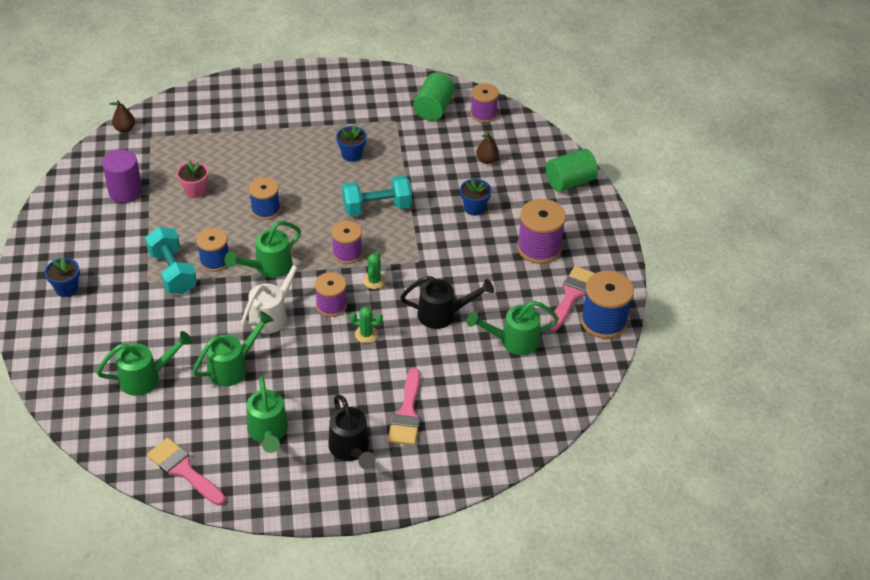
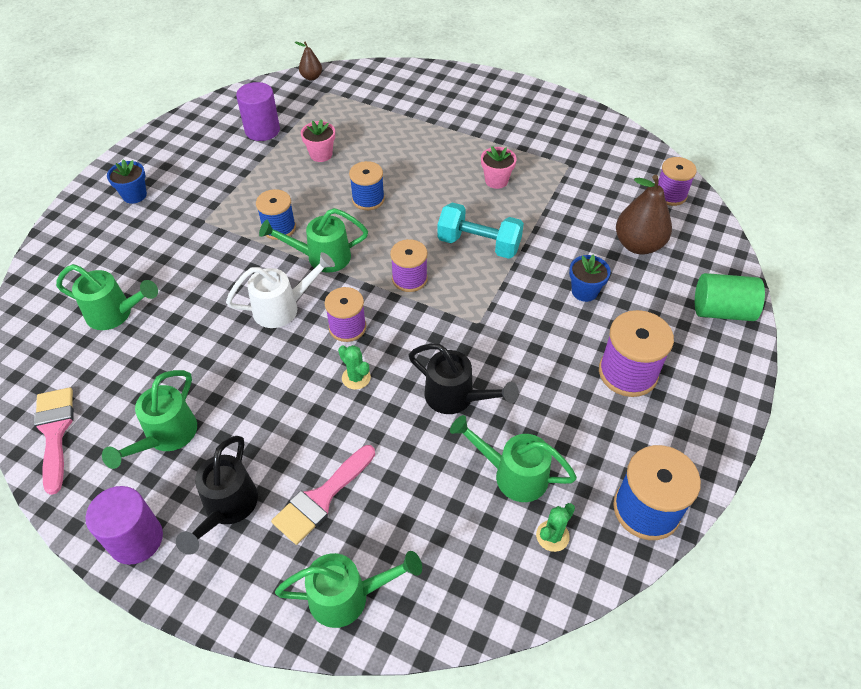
camera: 35 degrees right, 5 degrees up
turquoise dumbbell [145,227,197,294] -> none
green watering can [192,311,274,387] -> green watering can moved to [275,551,422,628]
blue flower pot [336,126,367,162] -> pink flower pot [481,146,516,189]
green cactus [363,252,386,289] -> green cactus moved to [536,503,575,552]
green cylinder [413,73,455,121] -> none
brown pear [476,132,499,164] -> brown pear [616,175,672,255], size x1.89
pink brush [549,266,595,331] -> none
none -> purple cylinder [85,486,163,565]

